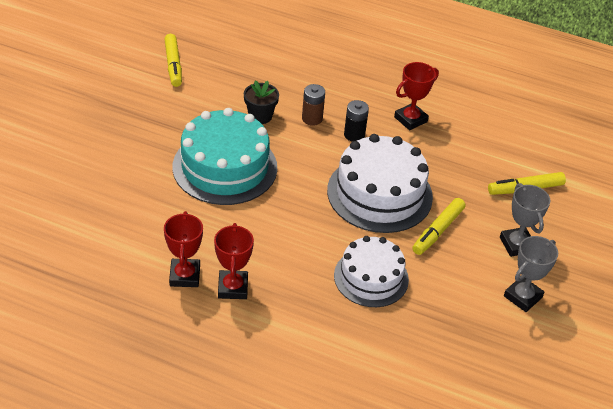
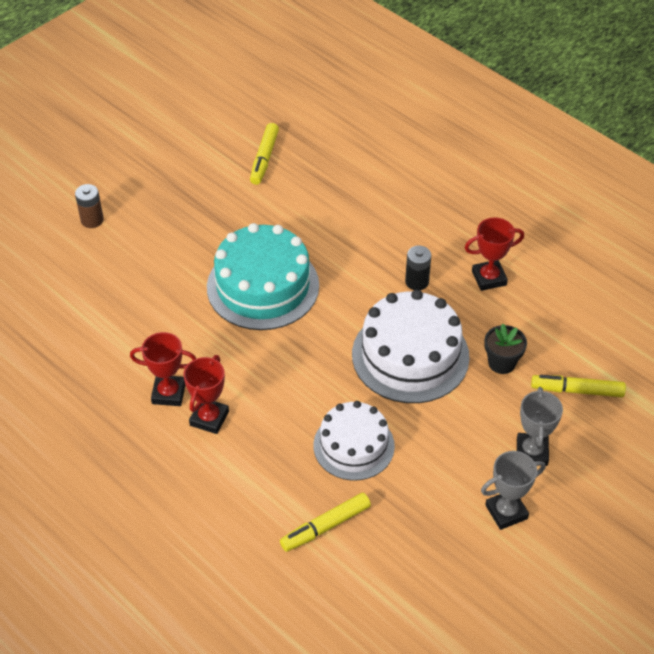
camera: 25 degrees right, 5 degrees up
red trophy [164,211,203,287] -> red trophy turned 75 degrees clockwise [130,332,196,406]
black flower pot [244,80,279,124] -> black flower pot moved to [484,324,527,374]
brown battery [302,84,325,126] -> brown battery moved to [75,184,104,228]
yellow marker [412,198,466,255] -> yellow marker moved to [280,493,371,552]

